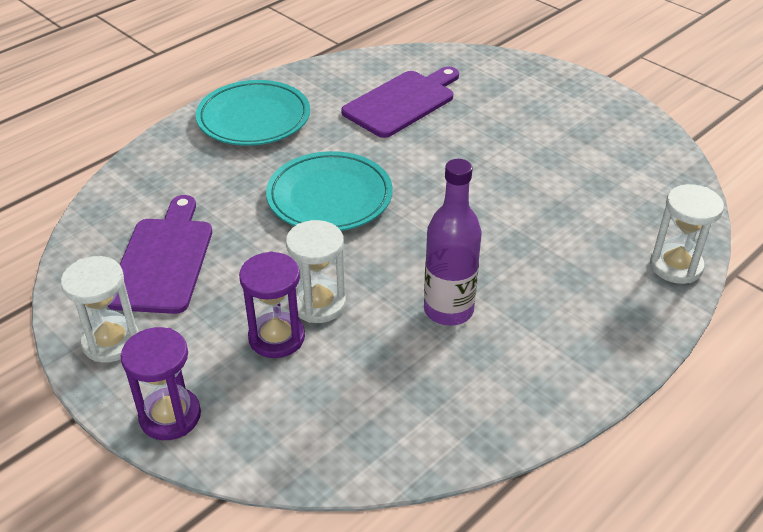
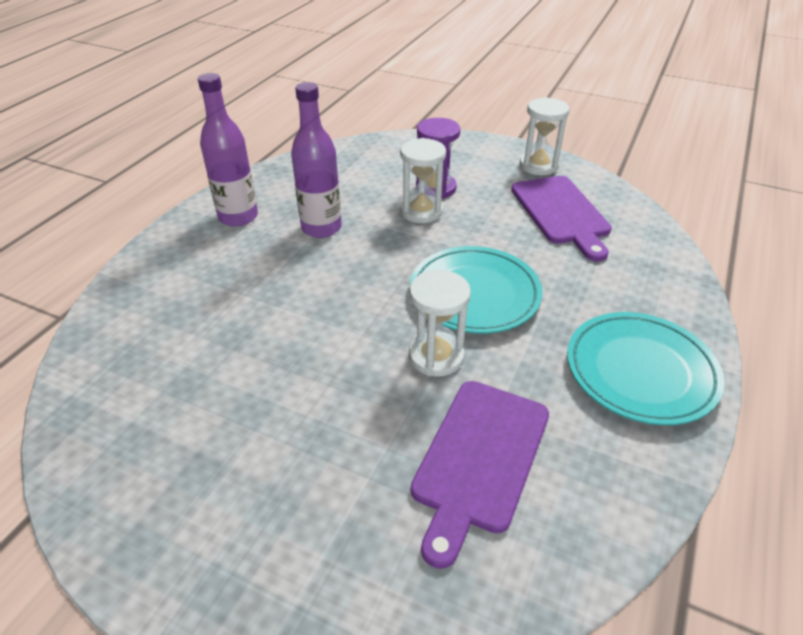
camera: 160 degrees right, 0 degrees up
purple hourglass [121,327,201,440] -> none
white hourglass [650,184,724,284] -> white hourglass moved to [409,270,471,377]
none -> purple bottle [198,73,258,227]

